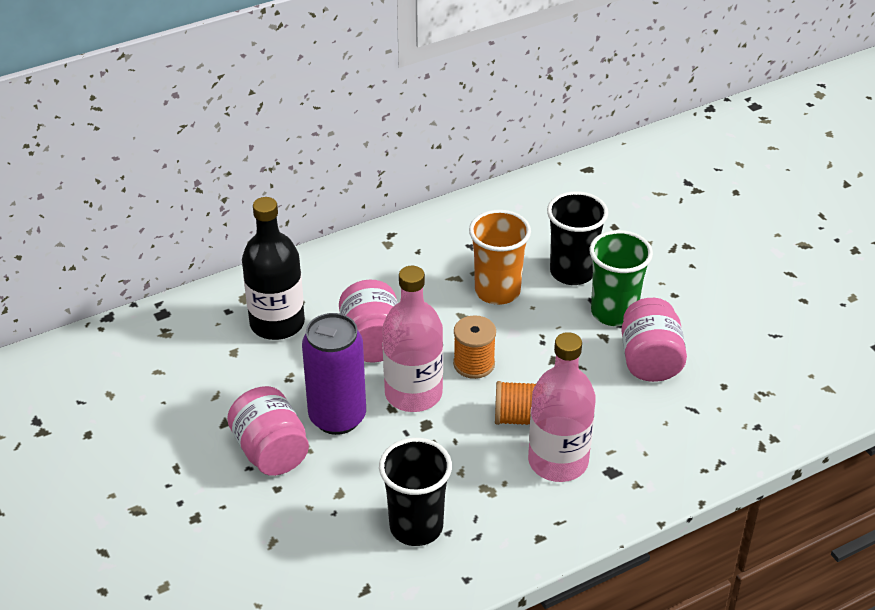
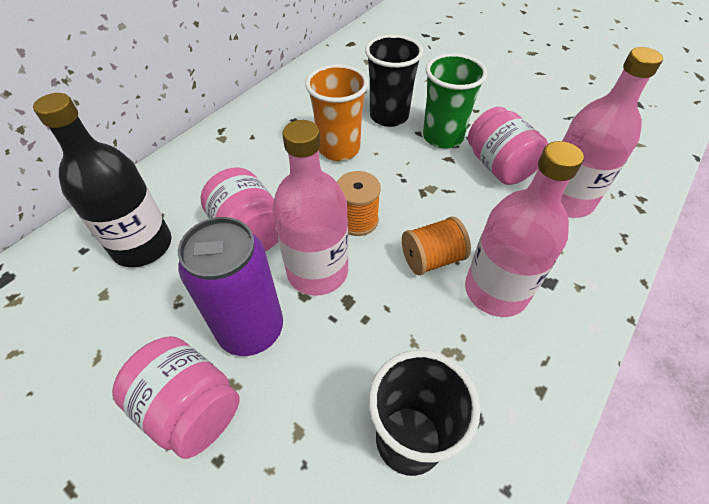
camera: 25 degrees left, 10 degrees up
none -> pink bottle [561,47,663,218]

